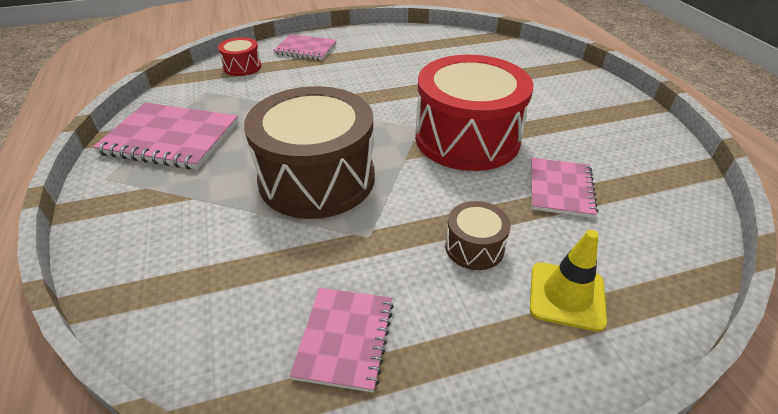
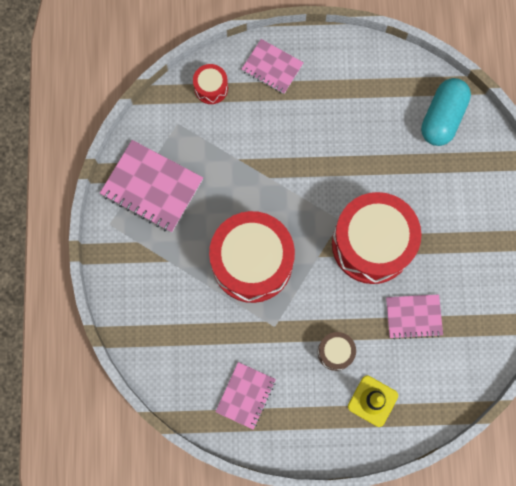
camera: 15 degrees right, 35 degrees up
brown drum [244,86,375,219] -> red drum [209,211,295,303]
pink notebook [531,158,598,218] -> pink notebook turned 60 degrees clockwise [386,294,443,340]
none -> turquoise capsule [421,78,471,146]

